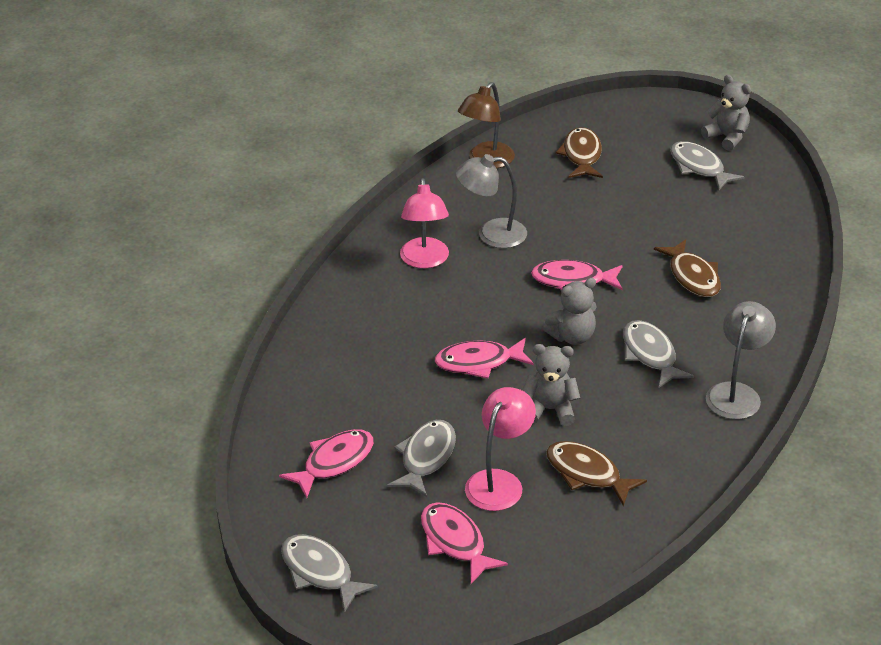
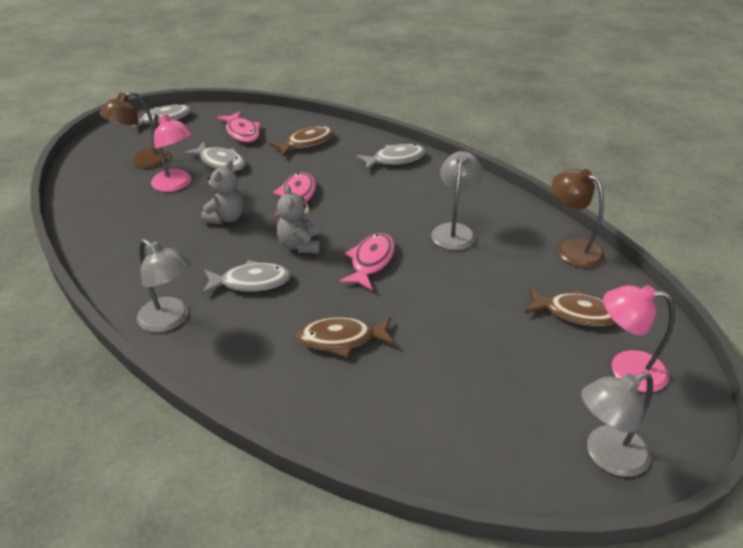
camera: 105 degrees right, 0 degrees up
pink lamp [400,178,449,268] -> pink lamp moved to [603,285,675,392]
pink fish [421,502,508,584] -> brown lamp [99,91,170,168]
brown fish [546,441,647,507] -> brown fish moved to [269,126,334,156]
grey fish [670,141,744,190] -> grey fish moved to [356,144,426,170]
grey teddy bear [701,75,751,151] -> grey lamp [581,372,653,477]

